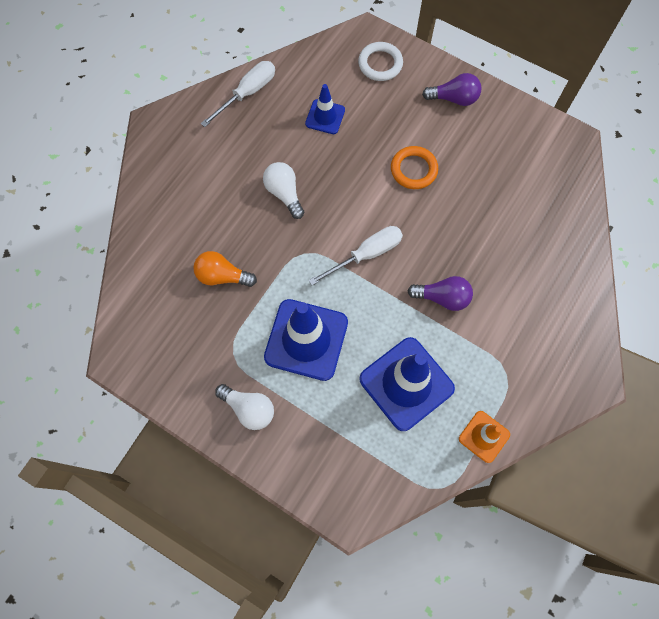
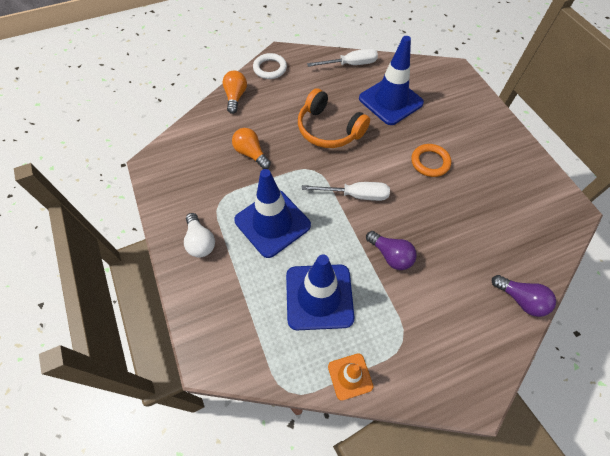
camera: 35 degrees right, 10 degrees down
white light bulb [263,162,304,219] -> orange headphones [298,88,370,148]
blue traffic cone [305,84,345,134] -> blue traffic cone [359,36,424,125], size x1.89
white ring [358,42,403,81] -> white ring moved to [253,53,287,79]
purple light bulb [422,73,482,106] -> purple light bulb moved to [492,275,556,317]
none -> orange light bulb [222,70,247,114]

